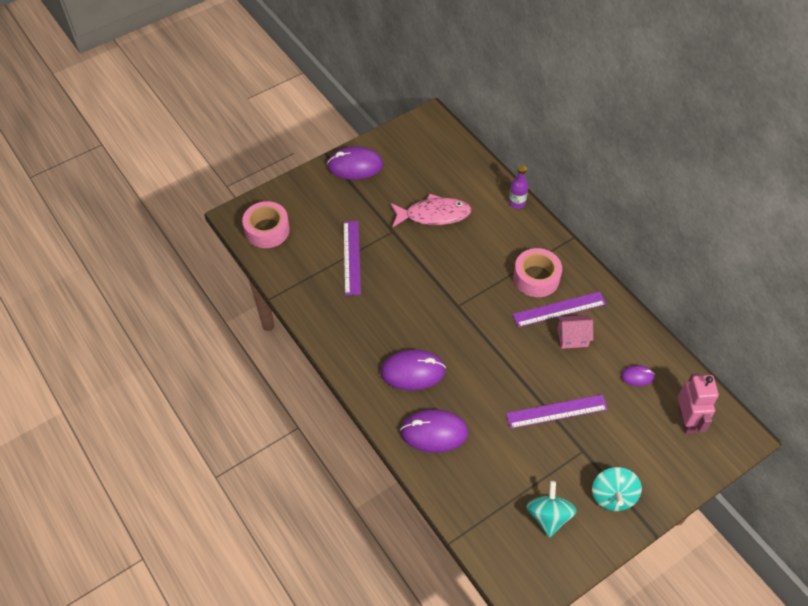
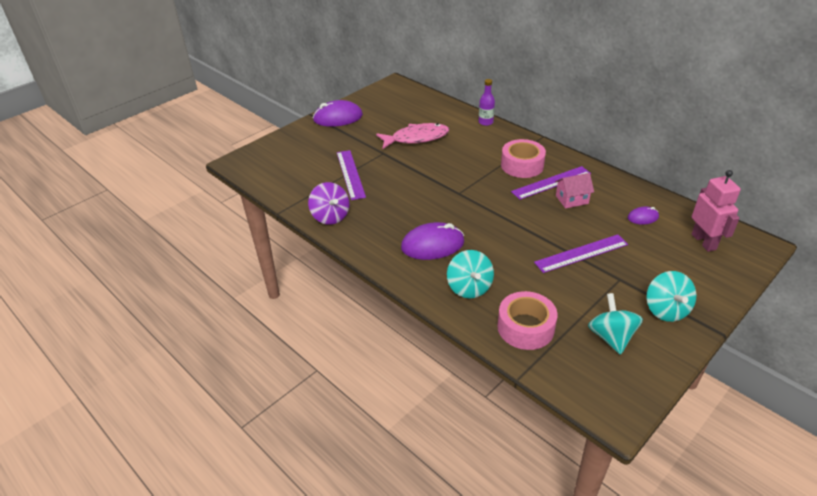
camera: 10 degrees left, 15 degrees down
pink tape [242,201,290,248] -> pink tape moved to [497,291,558,350]
purple mouse [400,409,469,453] -> turquoise spinning top [447,250,494,298]
none -> purple spinning top [308,182,350,225]

